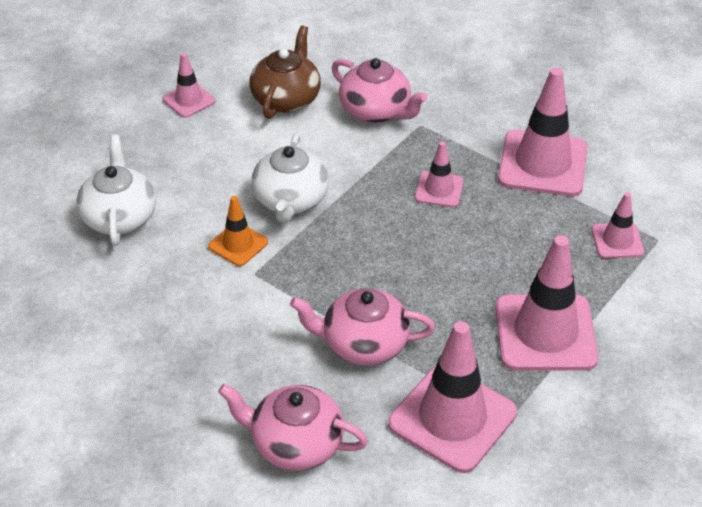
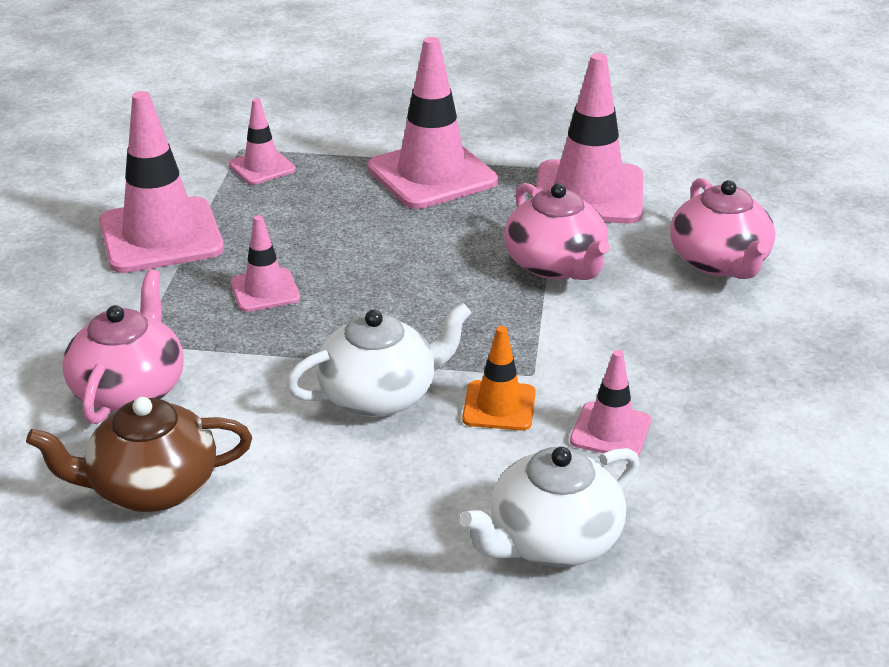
camera: 120 degrees left, 10 degrees down
pink traffic cone [163,53,215,118] -> pink traffic cone moved to [570,350,651,456]

